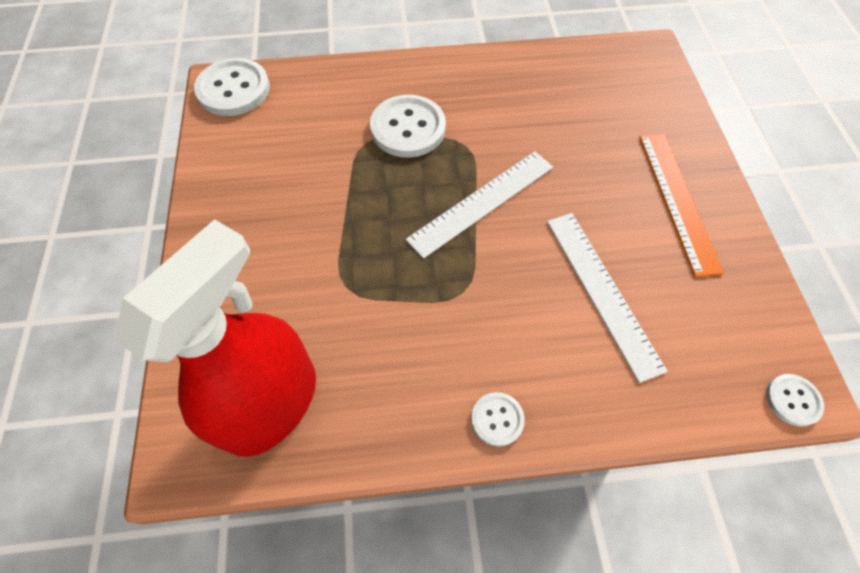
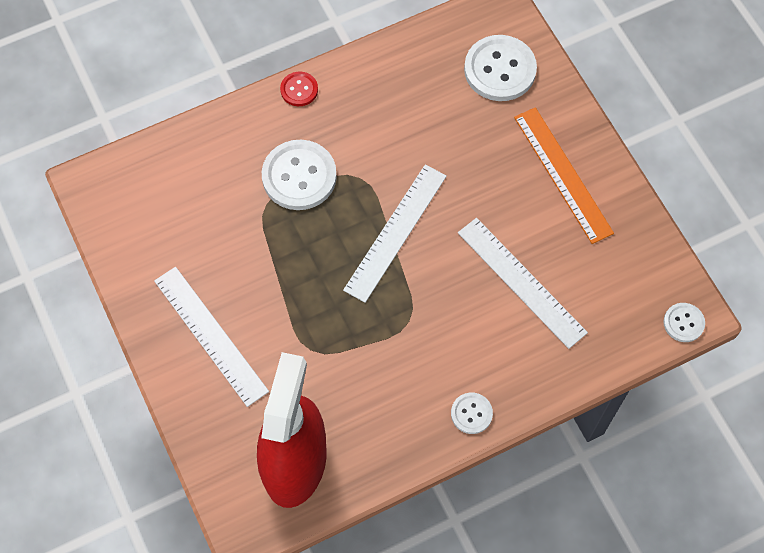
camera: 20 degrees left, 5 degrees up
white button [194,58,270,116] -> white button moved to [464,35,537,101]
none -> white ruler [154,267,269,407]
none -> red button [280,72,318,106]

